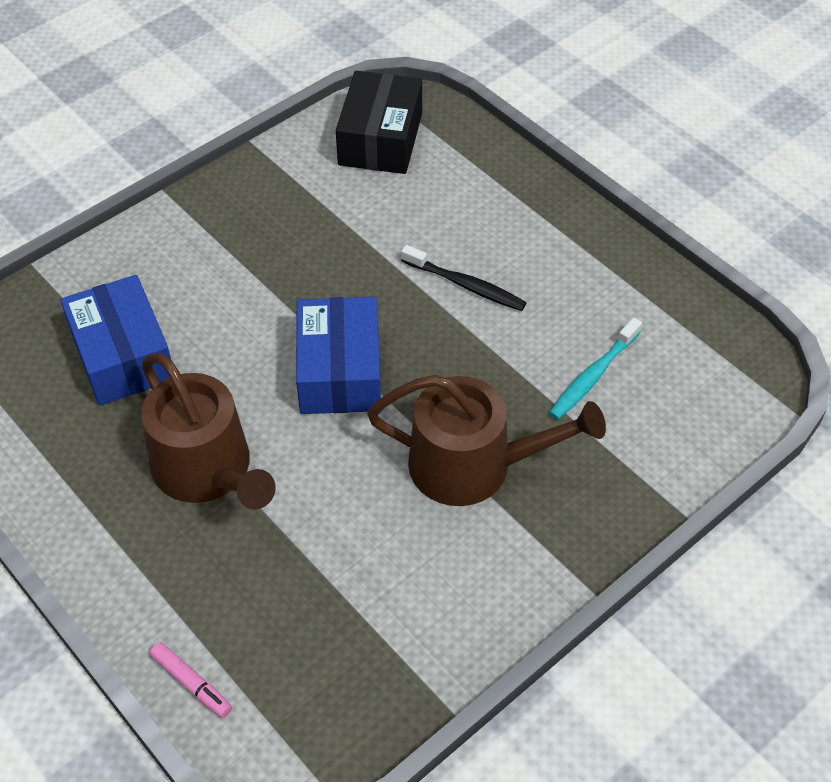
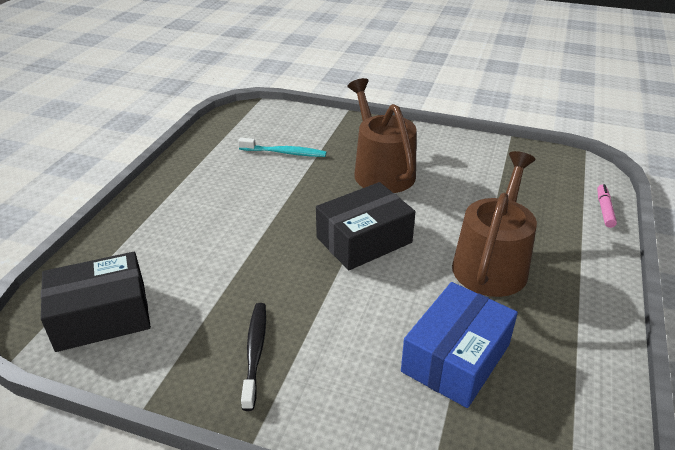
camera: 120 degrees left, 15 degrees down
blue box [296,297,381,414] -> black box [316,182,415,270]
black toothbrush [401,245,527,311] -> black toothbrush moved to [241,303,266,411]

